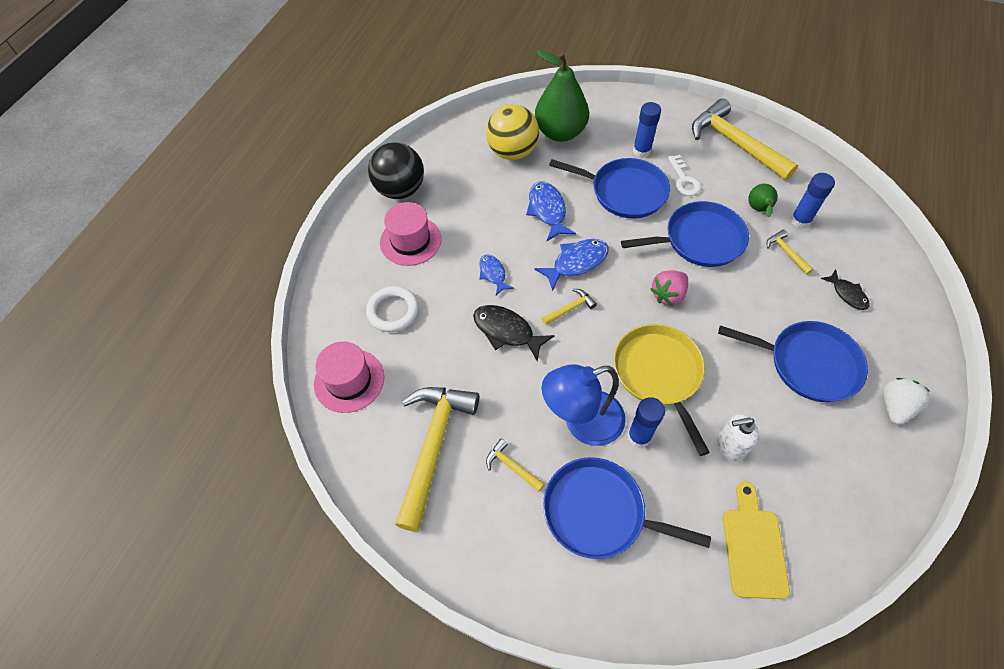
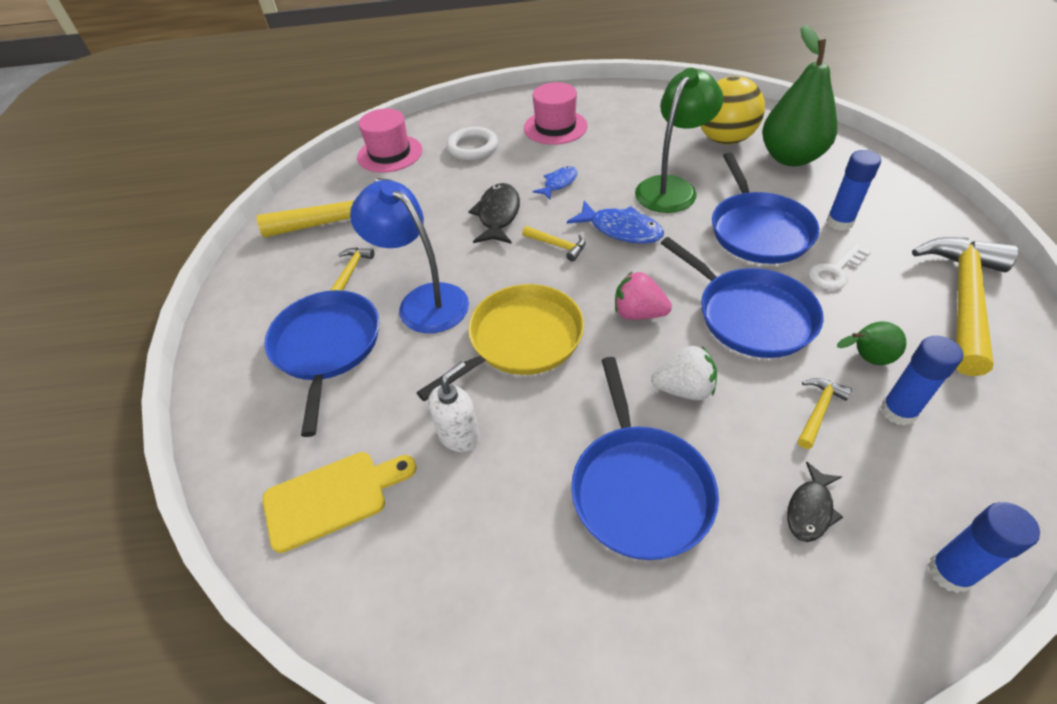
camera: 65 degrees right, 10 degrees down
black ball [368,142,424,199] -> none
blue fish [526,182,576,241] -> green lamp [635,68,723,213]
blue glue stick [627,397,665,448] -> blue glue stick moved to [928,502,1040,593]
white soap dispenser [718,414,759,462] -> white soap dispenser turned 75 degrees clockwise [428,361,480,452]
white strawberry [883,378,931,425] -> white strawberry moved to [651,346,717,400]

